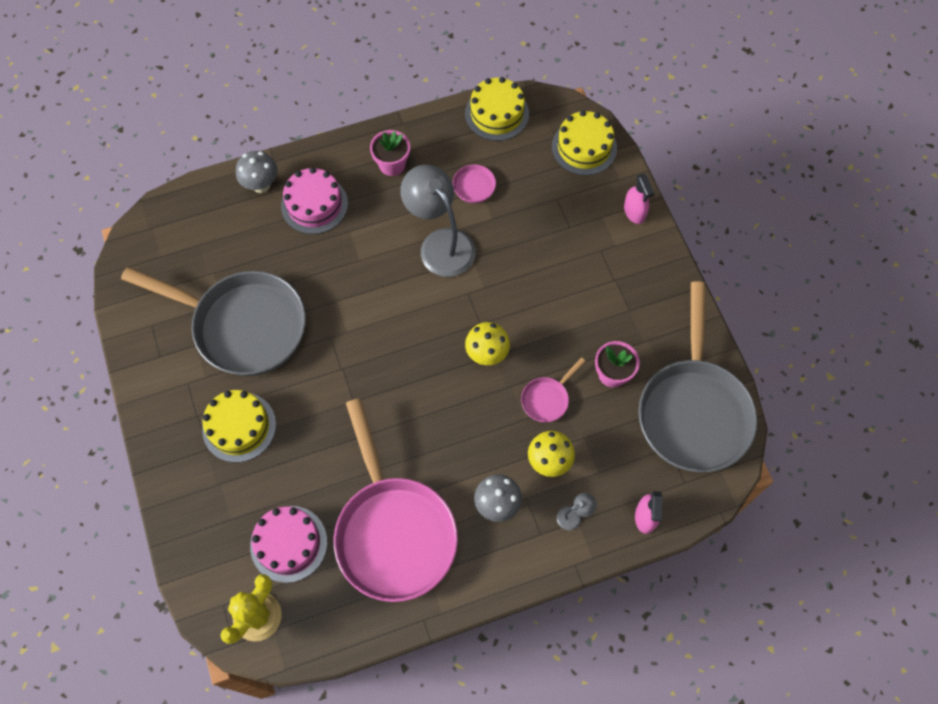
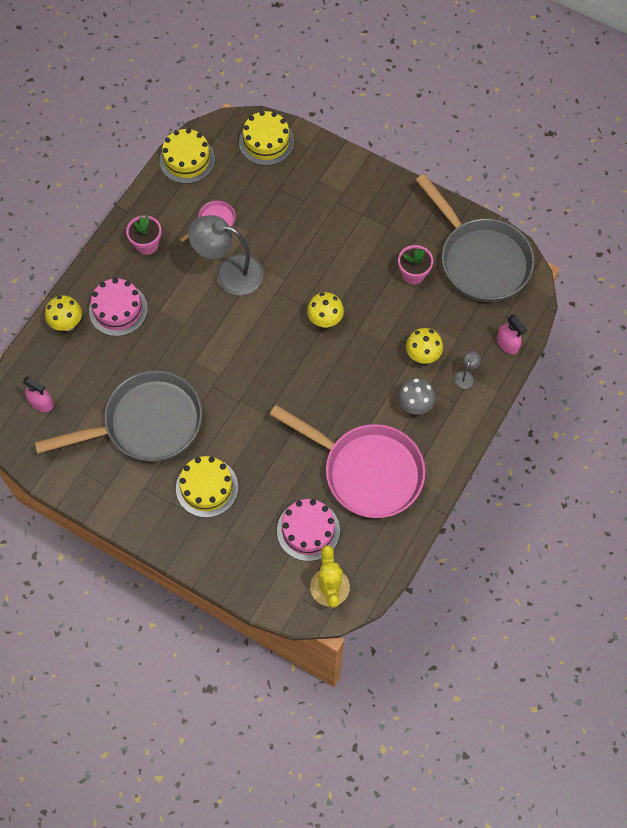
camera: 40 degrees left, 0 degrees up
grey mushroom [236,151,278,193] -> yellow mushroom [45,296,82,331]
pink pan [521,357,586,422] -> none
pink spray bottle [624,174,654,224] -> pink spray bottle moved to [23,377,54,412]

